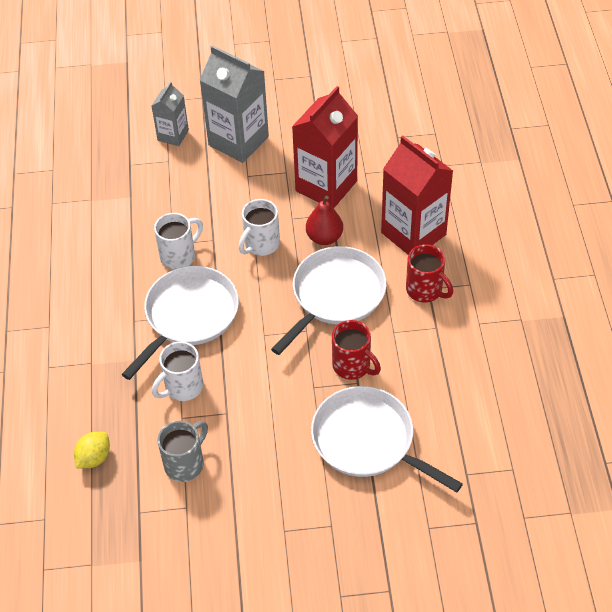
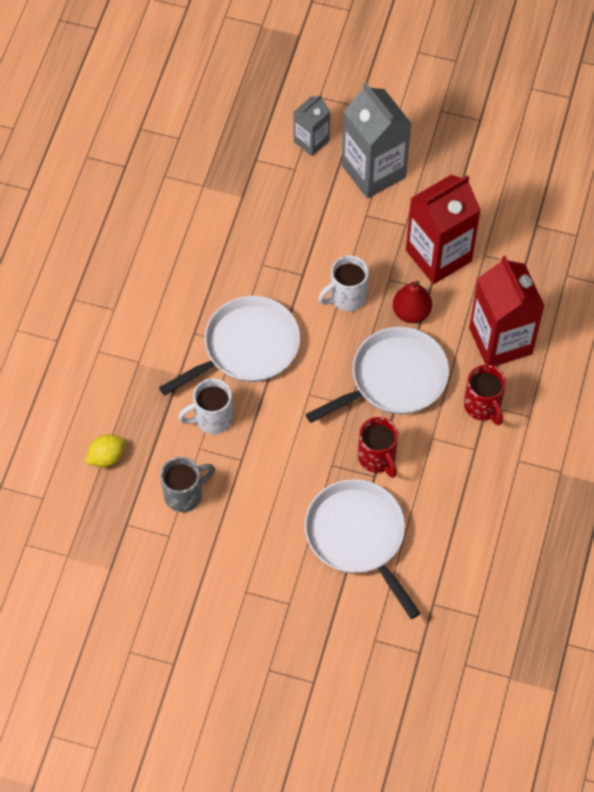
camera: 20 degrees right, 10 degrees up
white mug [154,213,203,270] -> none

